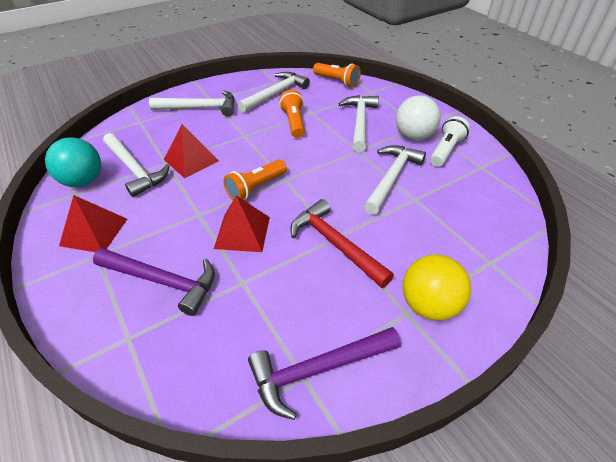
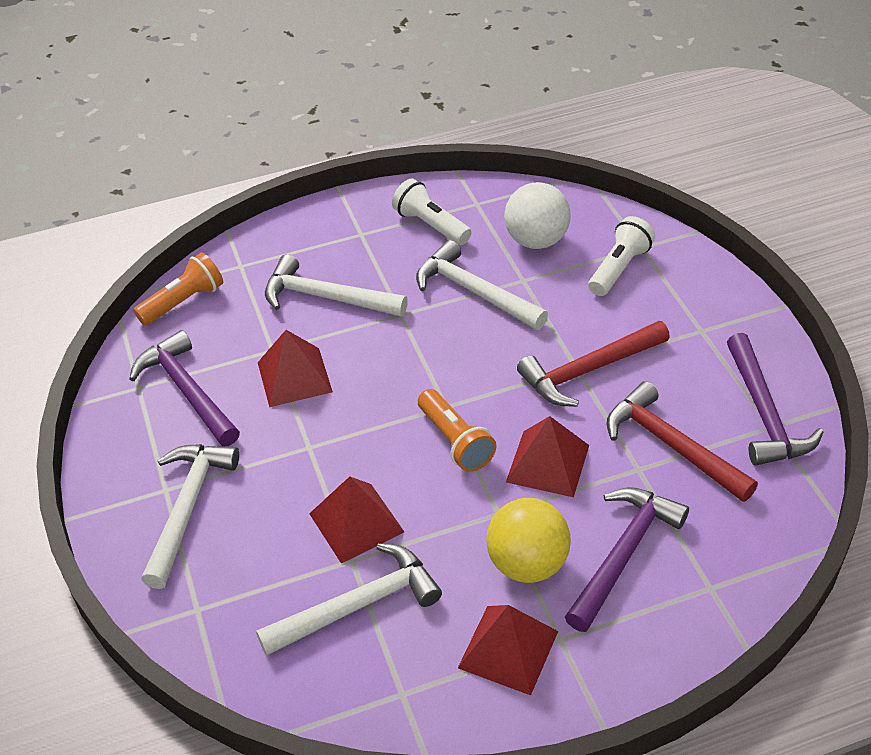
camera: 75 degrees left, 0 degrees up
turquoise ball [45,137,101,187] -> none
white hammer [238,72,310,113] -> purple hammer [129,330,240,446]
orange flashlight [279,90,305,138] -> red pyramid [258,330,333,407]
white ball [396,95,441,140] -> white ball moved to [504,182,571,249]
yellow ball [403,254,471,321] -> yellow ball moved to [486,498,571,583]
none -> white flashlight [588,216,655,296]
none -> red hammer [606,381,758,502]

